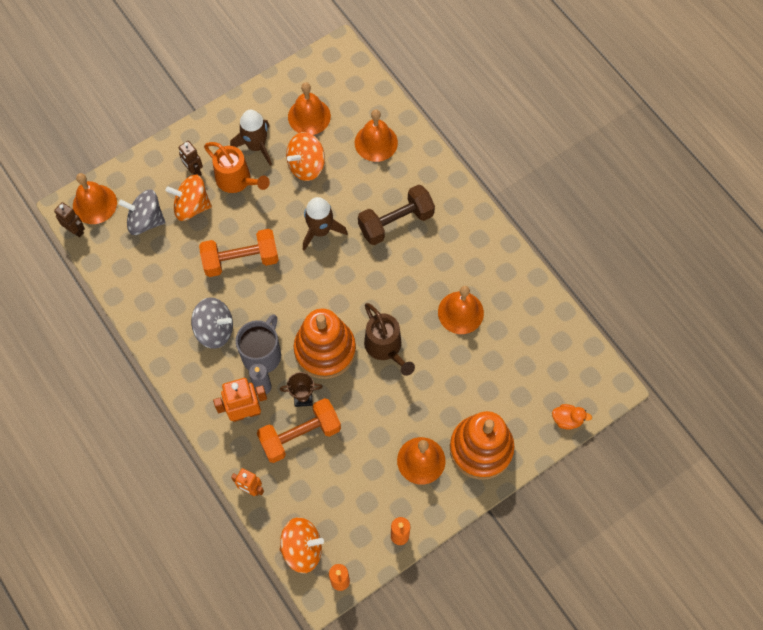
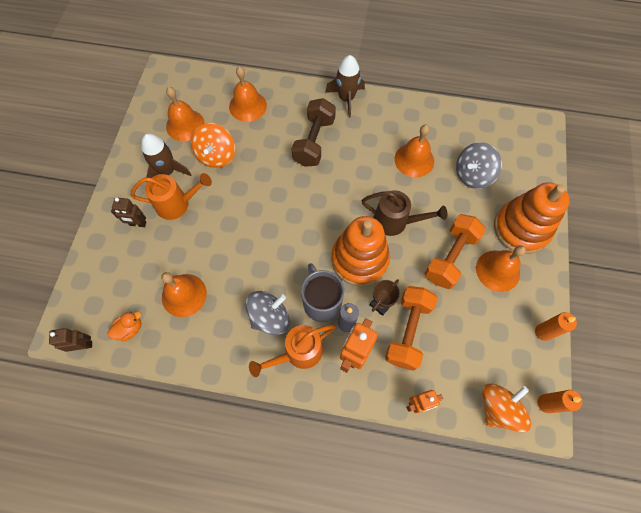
camera: 45 degrees left, 0 degrees up
orange bell [73,173,117,224] -> orange bell moved to [161,272,207,317]
grey spinning top [118,190,165,235] -> grey spinning top moved to [456,142,502,189]
orange spinning top [166,175,212,221] -> none
orange dumbbell [199,229,279,277] -> orange dumbbell moved to [425,214,486,289]
brown rocket [303,197,348,251] -> brown rocket moved to [325,55,365,118]
orange duck [552,404,592,430] -> orange duck moved to [108,311,142,341]
none -> orange watering can [249,325,336,377]

